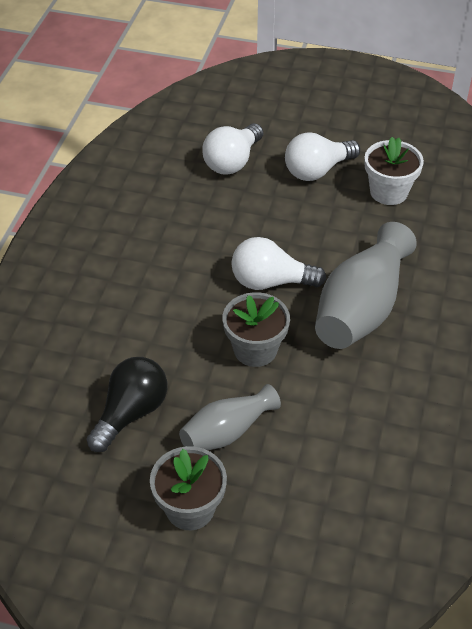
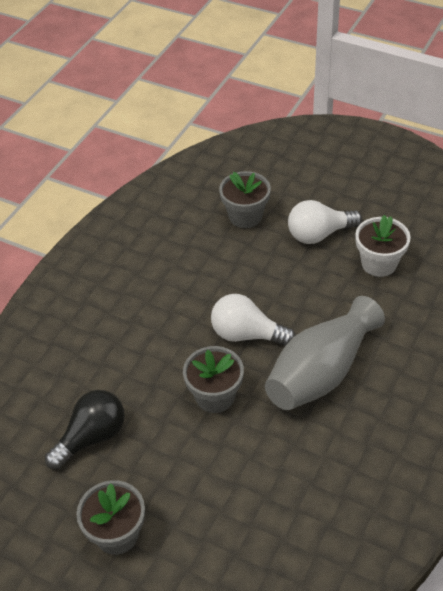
camera: 15 degrees right, 0 degrees up
grey vase [179,384,281,450] -> none
white light bulb [202,123,263,174] -> grey flower pot [219,171,271,228]

